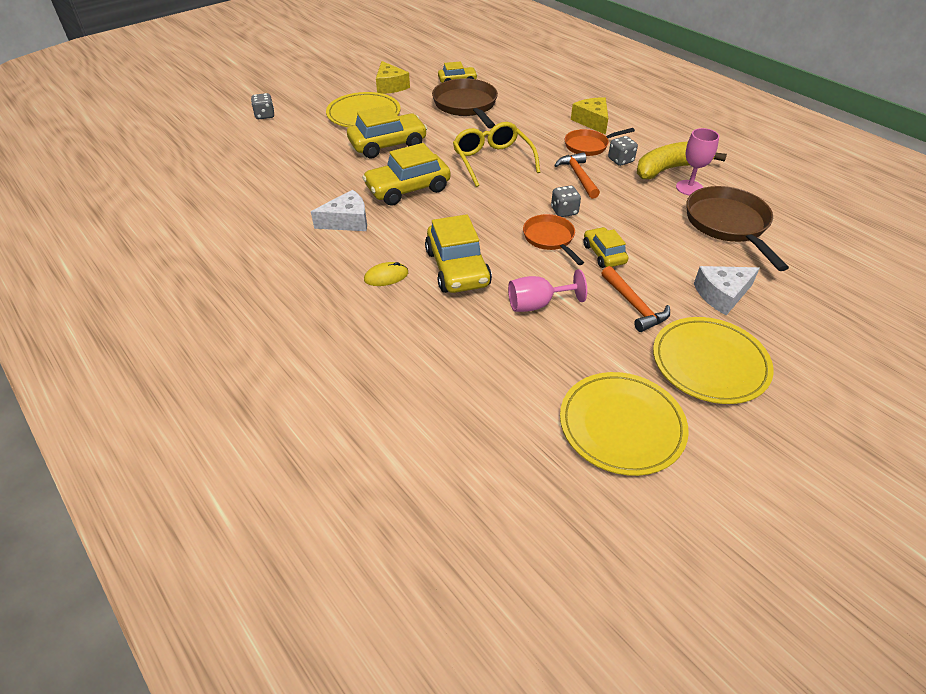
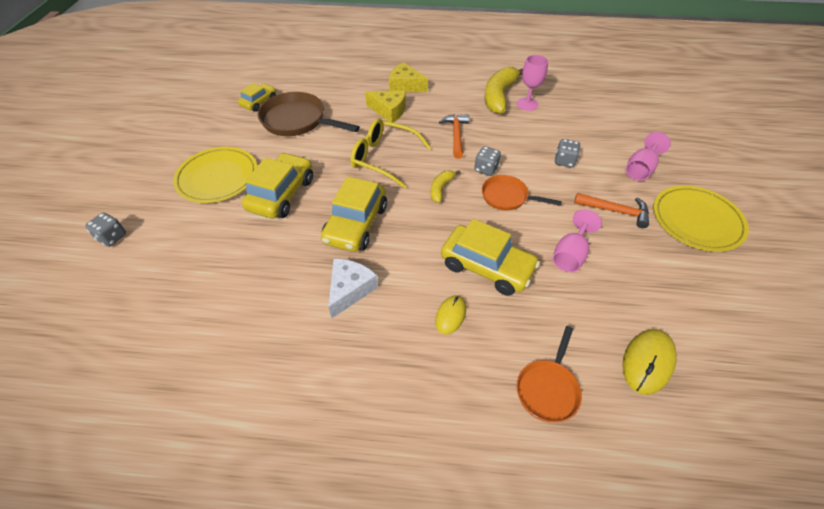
camera: 45 degrees left, 5 degrees up
yellow cheese [376,61,410,94] -> yellow cheese moved to [365,90,406,123]
orange hammer [554,152,600,199] -> orange hammer turned 60 degrees clockwise [439,114,469,159]
yellow plate [560,372,689,476] -> none
orange pan [565,128,635,156] -> orange pan moved to [516,326,582,423]
yellow car [583,227,628,268] -> none
grey dice [608,136,638,166] -> grey dice moved to [555,139,581,167]
brown pan [686,186,789,271] -> none
white cheese [694,266,760,315] -> pink goblet [626,132,671,181]
none -> yellow banana [431,170,461,203]
none -> yellow mouse [622,329,677,395]

